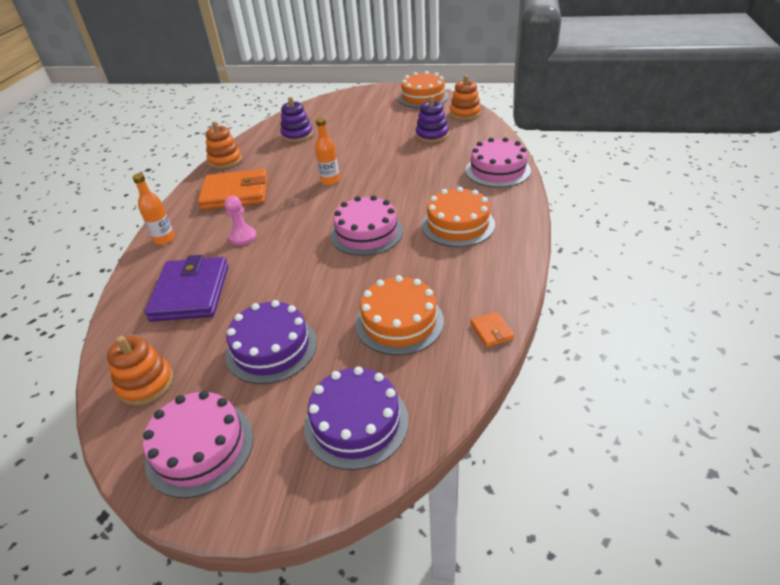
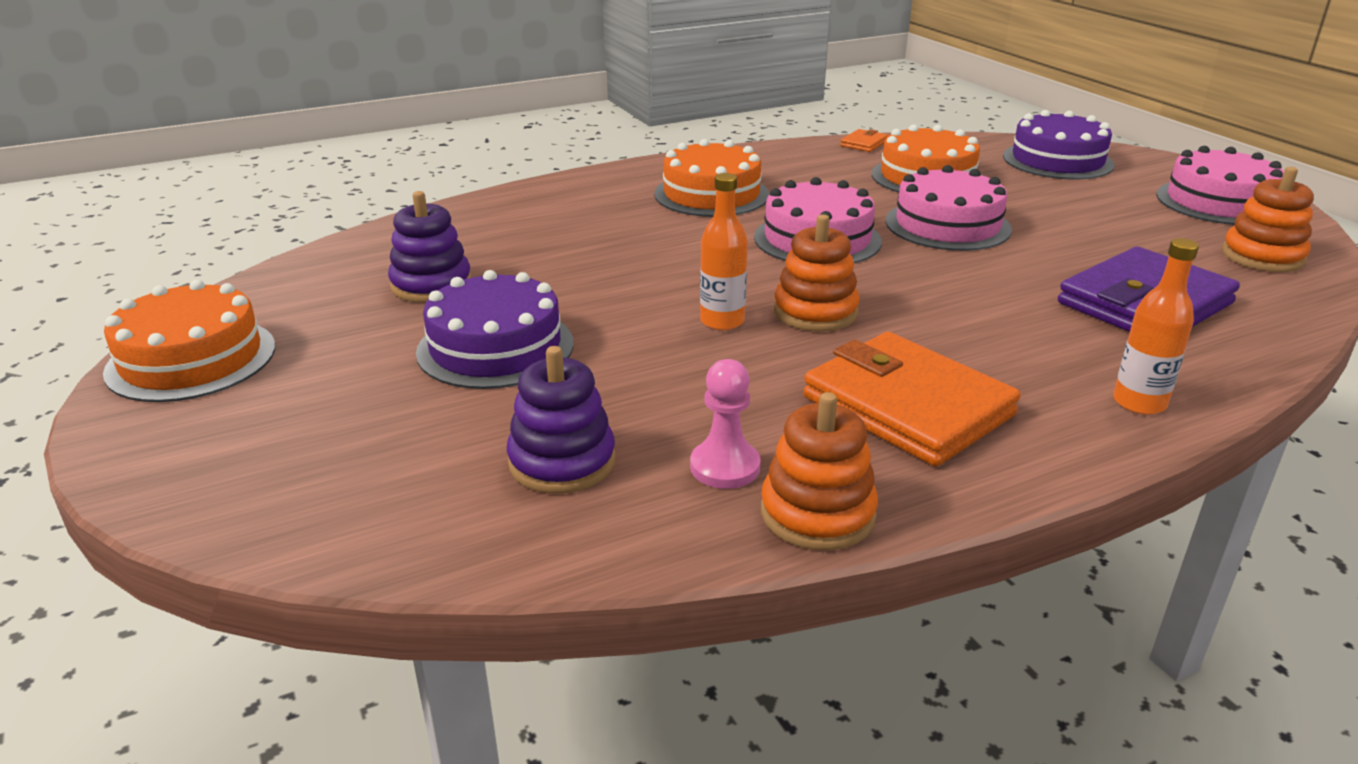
camera: 130 degrees left, 10 degrees down
pink pawn [225,196,257,245] -> pink pawn moved to [690,359,761,489]
purple cake [226,300,317,384] -> purple cake moved to [416,270,574,389]
orange stacking toy [450,75,481,120] -> orange stacking toy moved to [774,214,860,332]
pink cake [466,137,531,187] -> pink cake moved to [885,165,1012,251]

